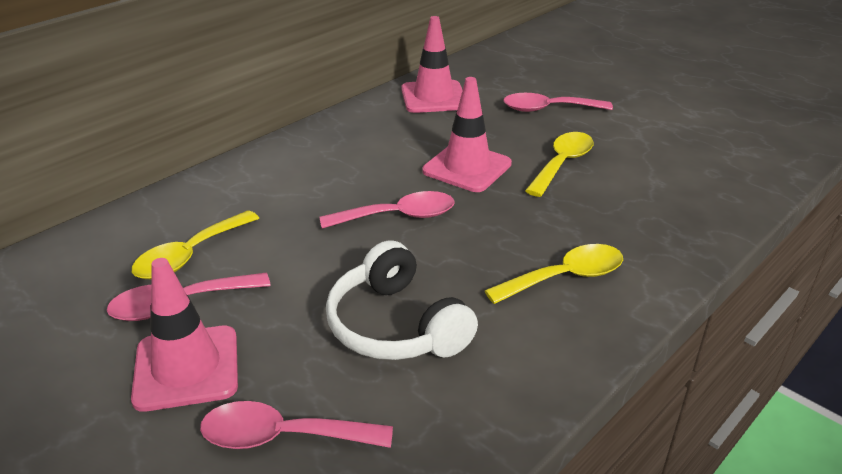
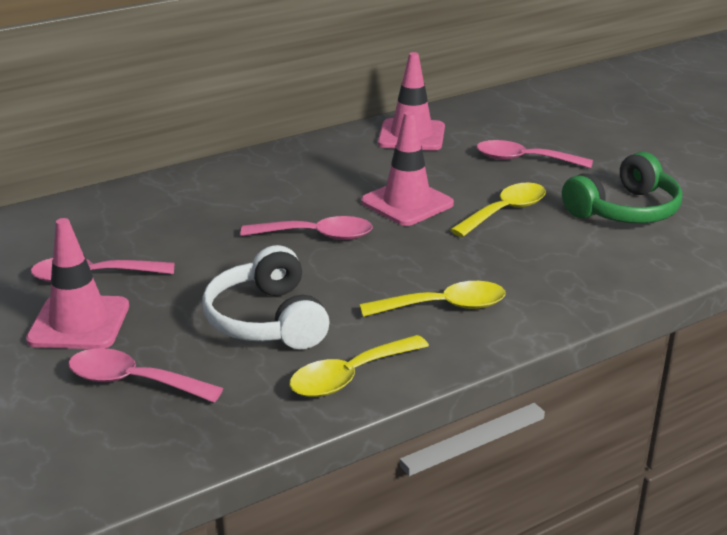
camera: 15 degrees right, 5 degrees down
yellow spoon [132,210,259,279] -> yellow spoon moved to [289,335,429,397]
none -> green headphones [562,152,682,223]

